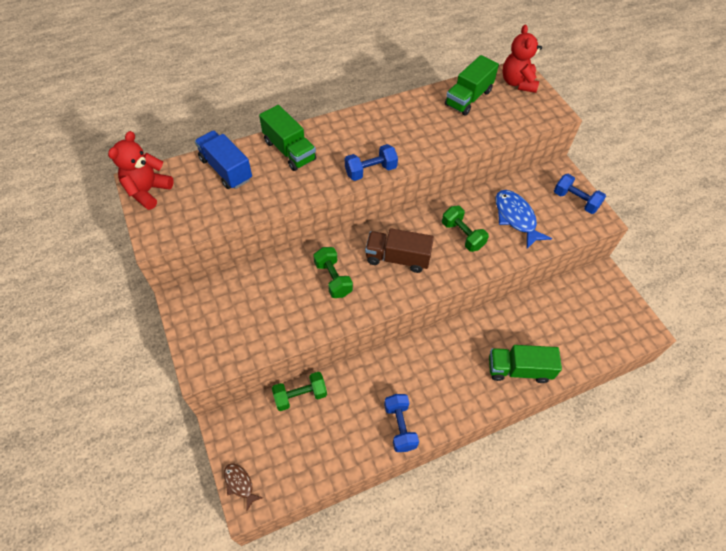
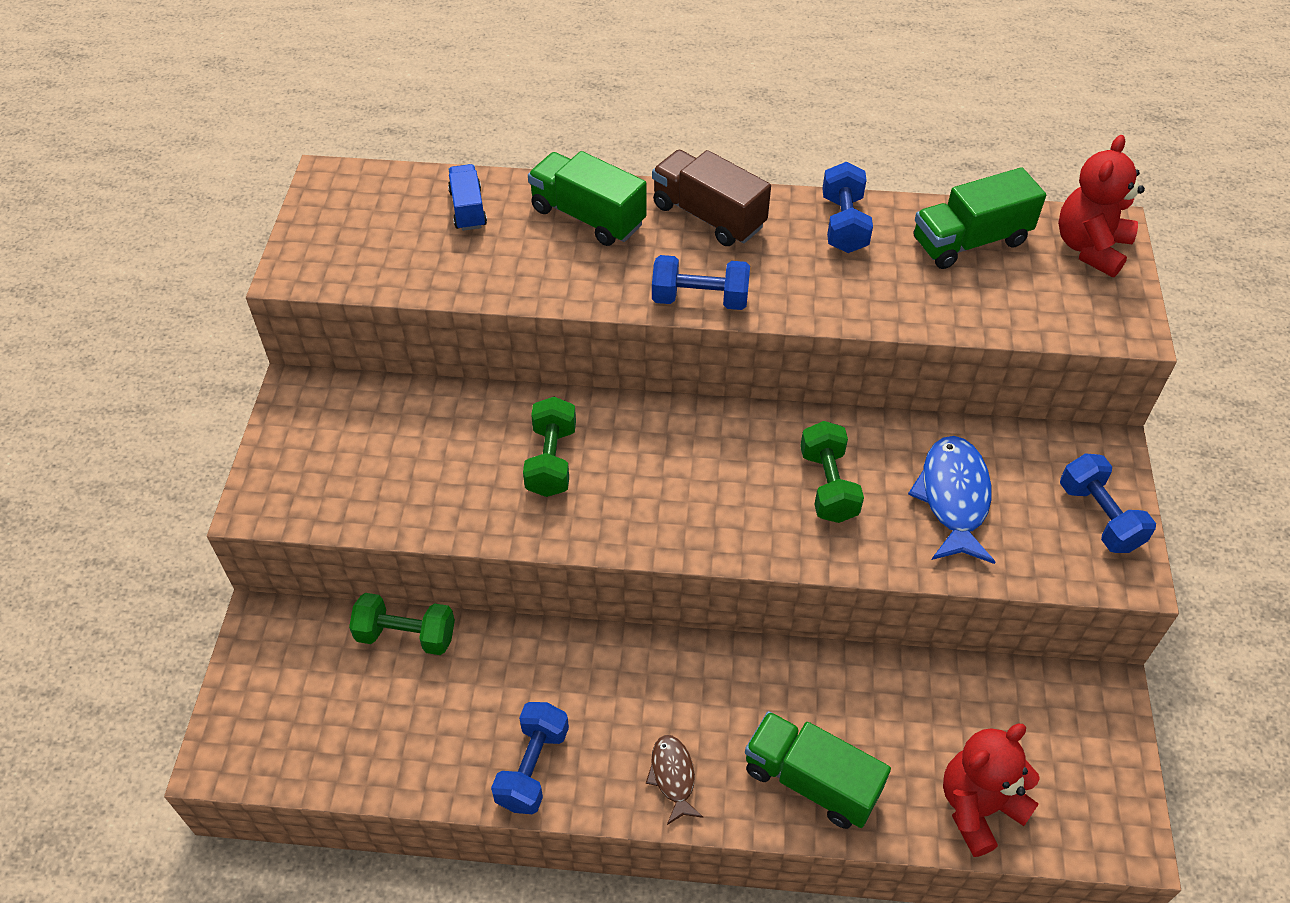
camera: 30 degrees right, 5 degrees down
red teddy bear [108,131,174,210] -> red teddy bear moved to [943,724,1040,857]
blue truck [195,130,252,189] -> blue truck [448,164,487,231], size x0.63
brown fish [224,464,263,511] -> brown fish moved to [646,735,703,825]
green truck [259,105,316,171] -> green truck turned 135 degrees clockwise [528,151,647,246]
brown truck [365,228,434,273] -> brown truck moved to [652,150,771,246]
none -> blue dumbbell [822,162,873,253]

